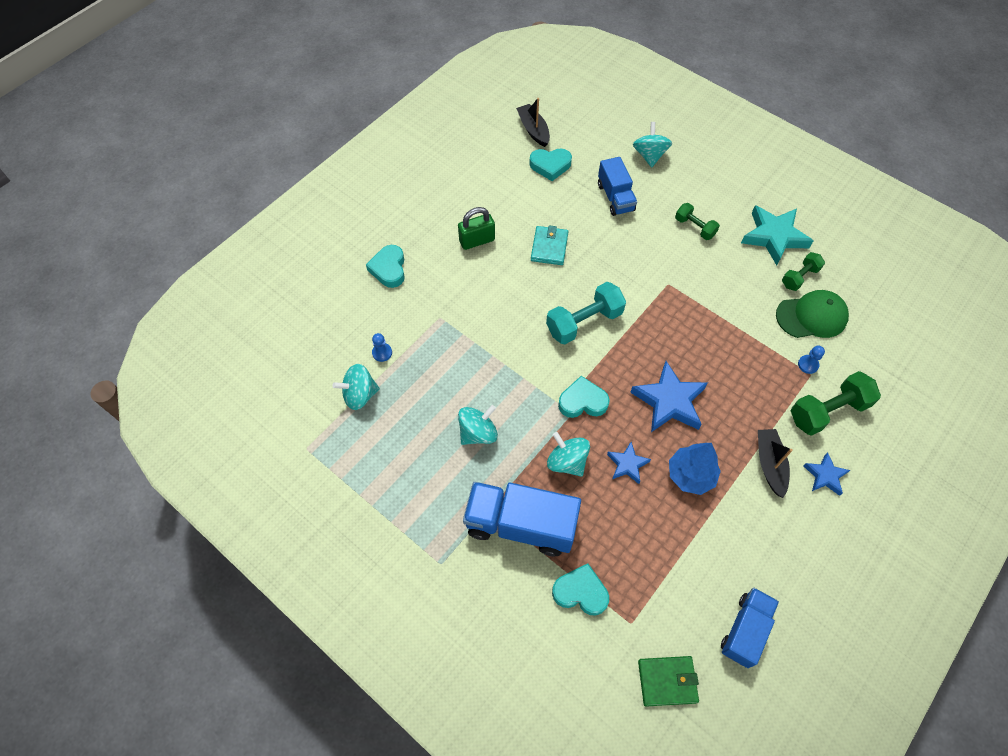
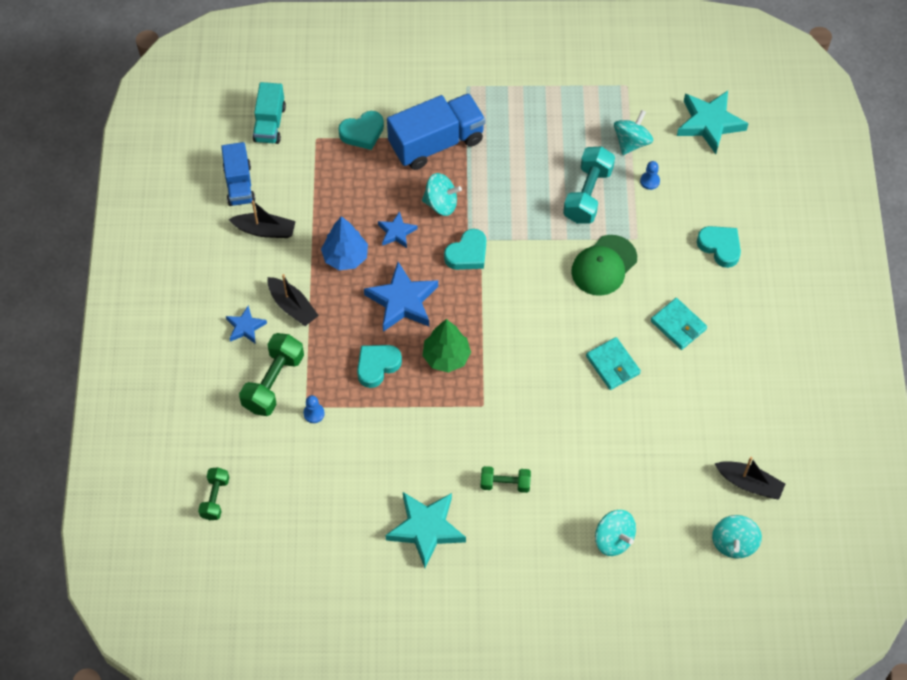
camera: 140 degrees right, 0 degrees up
green padlock [458,207,495,250] -> turquoise wallet [651,298,707,350]
turquoise spinning top [458,405,498,445] -> turquoise spinning top moved to [712,515,762,559]
turquoise heart [529,148,572,181] -> turquoise heart moved to [357,345,402,388]
turquoise dumbbell [546,282,626,344] -> turquoise dumbbell moved to [563,146,615,224]
blue truck [598,157,637,216] -> none
green wallet [638,656,699,707] -> turquoise truck [253,82,286,144]
green cap [776,290,849,338] -> green cap moved to [571,235,637,296]
green dumbbell [782,252,825,291] -> green dumbbell moved to [198,467,229,520]
none -> black boat [228,200,296,238]
none -> green tree [422,319,471,373]
none -> turquoise star [677,91,749,154]

